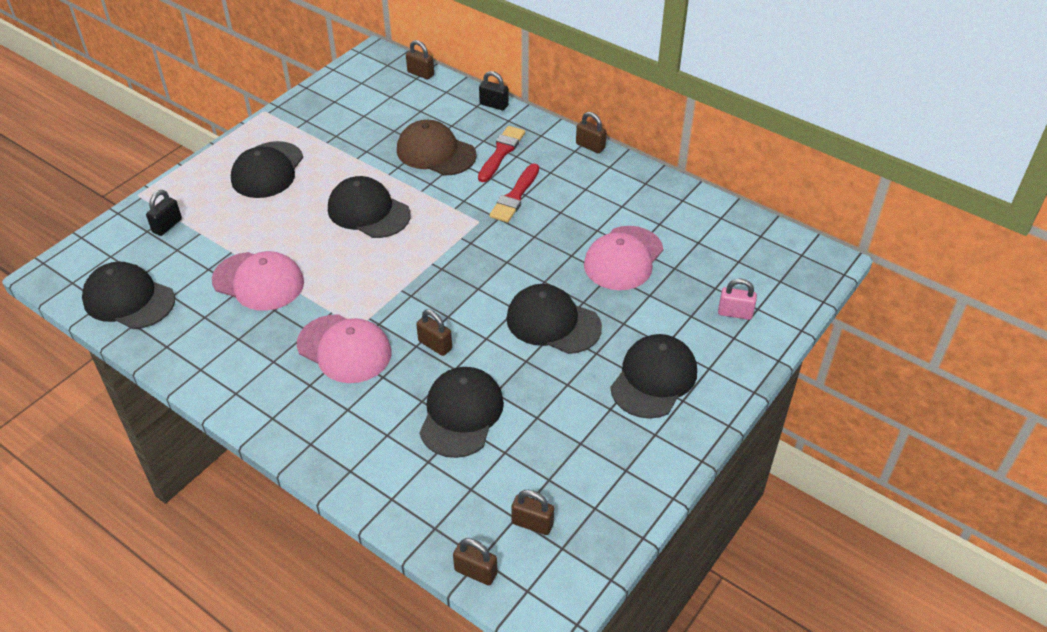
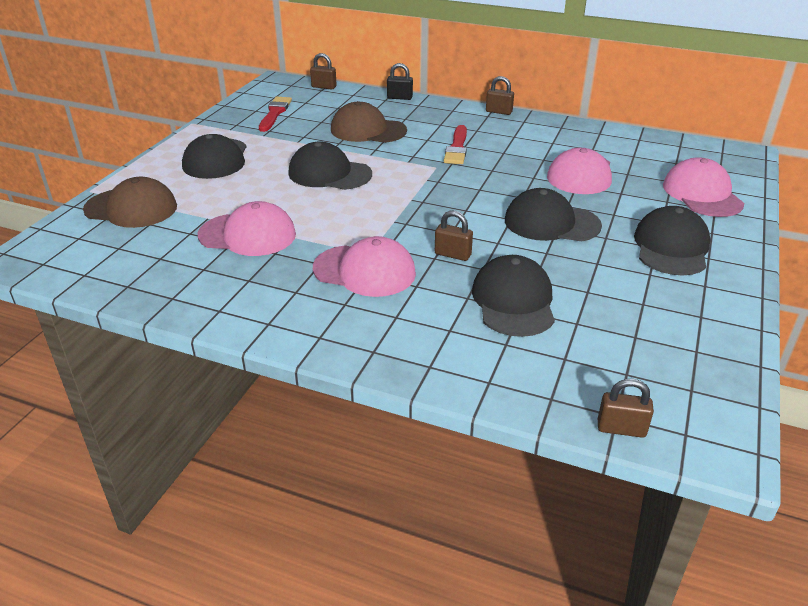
camera: 15 degrees left, 10 degrees down
black cap [82,261,175,329] -> none
black padlock [146,190,182,236] -> brown cap [83,177,177,228]
red brush [478,126,525,182] -> red brush moved to [259,97,292,132]
brown padlock [511,490,554,535] -> none
pink padlock [718,279,757,320] -> pink cap [663,157,744,217]

